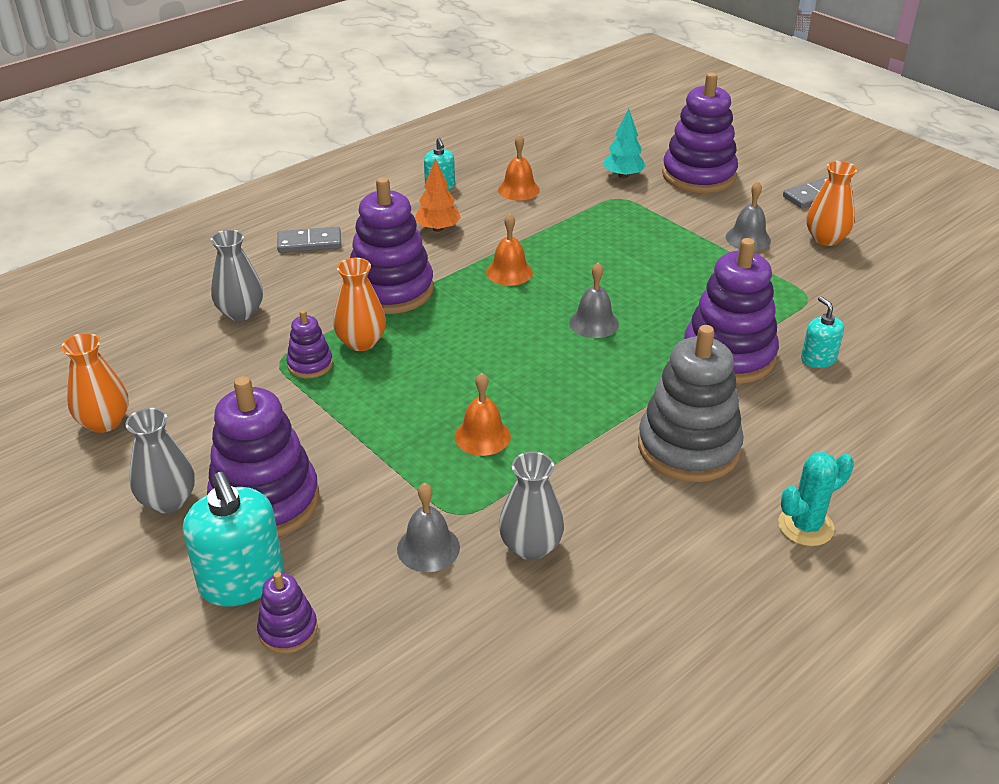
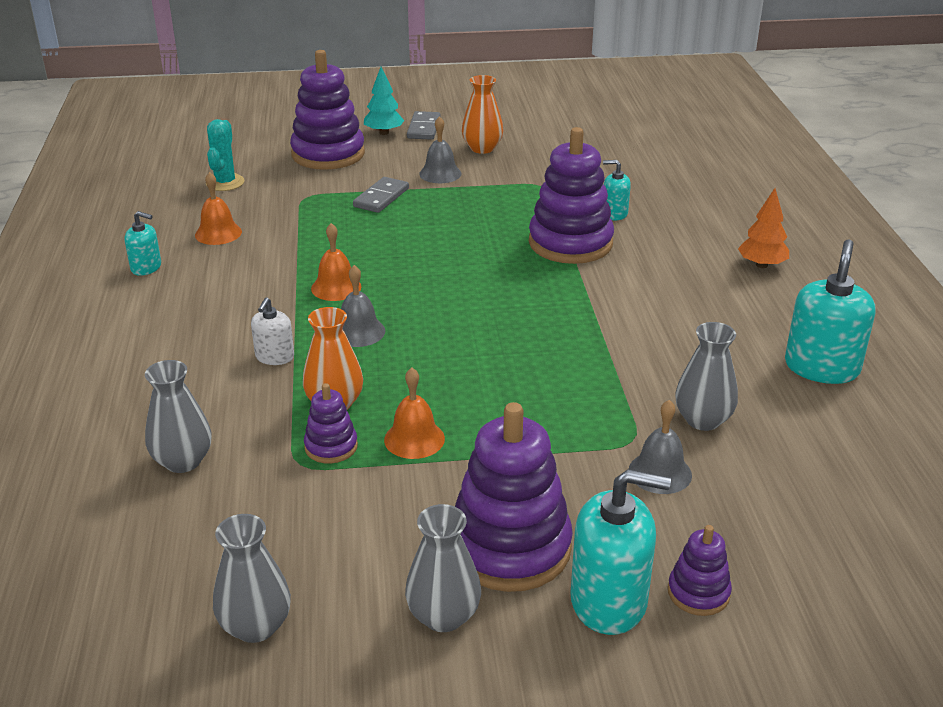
camera: 55 degrees left, 5 degrees down
orange vase [61,333,129,433] -> grey vase [213,514,291,643]
grey domino [277,227,342,253] -> grey domino moved to [353,177,409,213]
purple stacking toy [350,177,434,314] -> white soap dispenser [251,297,294,365]
orange tree [415,159,461,232] -> orange tree moved to [738,188,789,268]
orange bell [454,373,511,456] -> orange bell moved to [384,368,445,459]
grey bell [569,263,619,338] -> grey bell moved to [341,265,385,347]
turquoise tree [603,109,646,178] -> turquoise tree moved to [364,67,405,135]
grey stacking toy [638,325,744,482] -> none
turquoise cactus [778,452,854,546] -> turquoise cactus moved to [206,119,245,191]
none -> turquoise soap dispenser [785,239,876,384]

